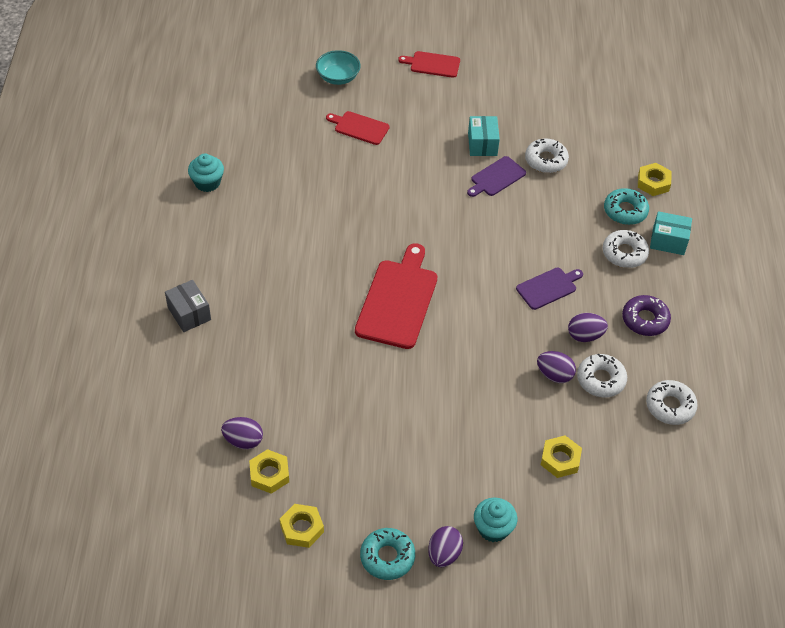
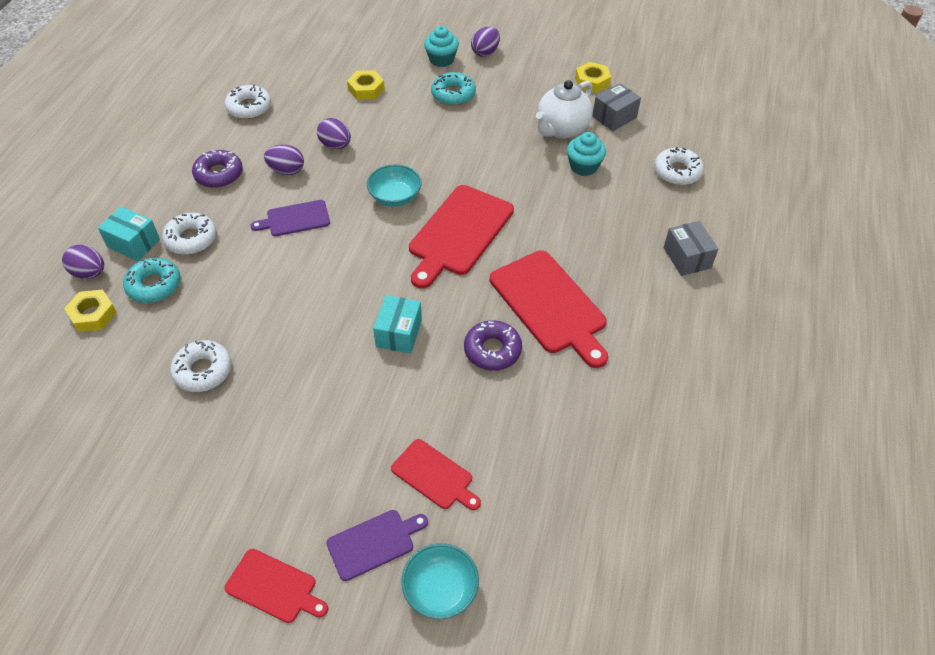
camera: 165 degrees left, 0 degrees up
turquoise cupcake [188,154,224,192] -> turquoise cupcake moved to [567,132,606,176]
purple egg [221,417,263,449] -> purple egg moved to [62,245,104,279]
yellow nut [249,449,289,494] -> grey box [592,83,641,131]
turquoise donut [360,528,415,580] -> turquoise donut moved to [431,72,476,106]
purple cutting board [467,156,526,197] -> purple cutting board moved to [326,510,428,581]
turquoise box [468,116,500,156] -> turquoise box moved to [373,295,422,354]
white donut [577,354,627,397] -> white donut moved to [654,147,704,185]
none -> turquoise bowl [367,164,422,207]
none -> purple donut [464,320,522,371]
none -> red cutting board [490,250,608,368]
none -> white teapot [536,80,593,139]

